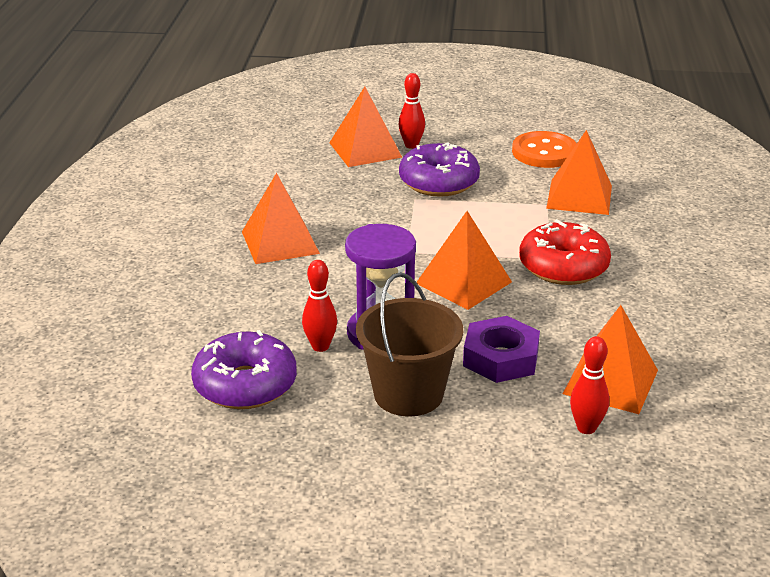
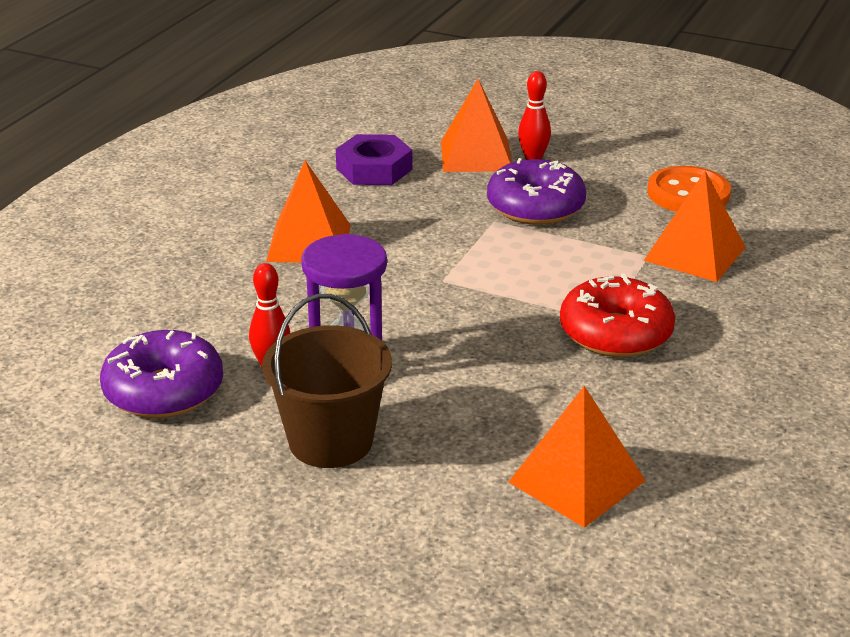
camera: 20 degrees right, 0 degrees up
orange pyramid [416,211,512,310] -> none
purple nut [463,316,540,383] -> purple nut moved to [336,134,412,185]
red bowling pin [570,336,609,434] -> none

